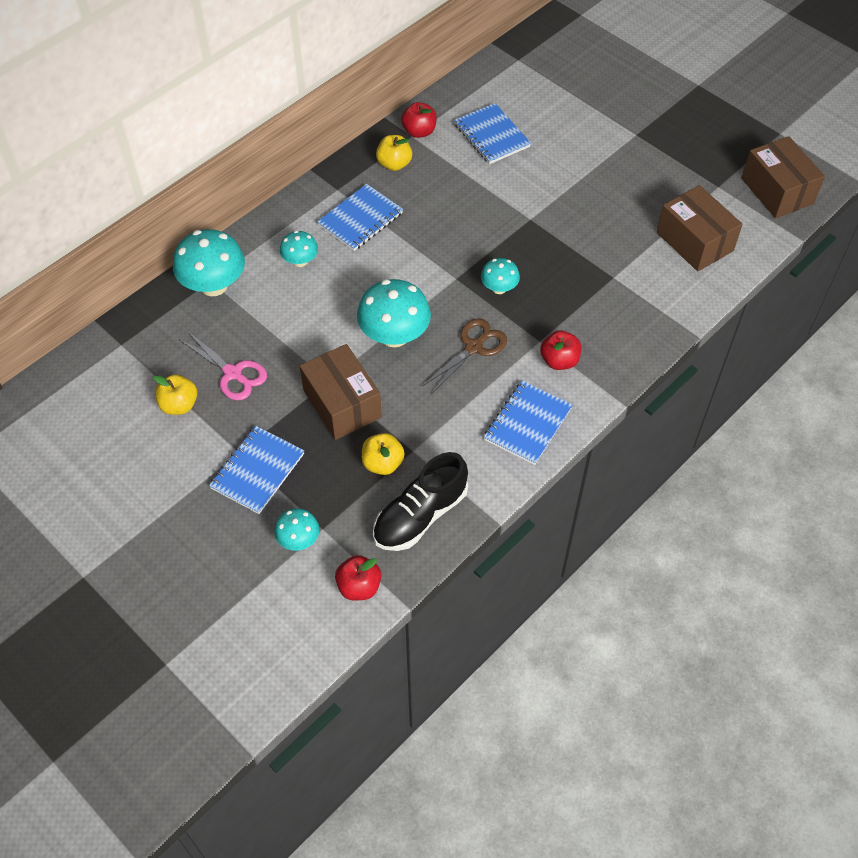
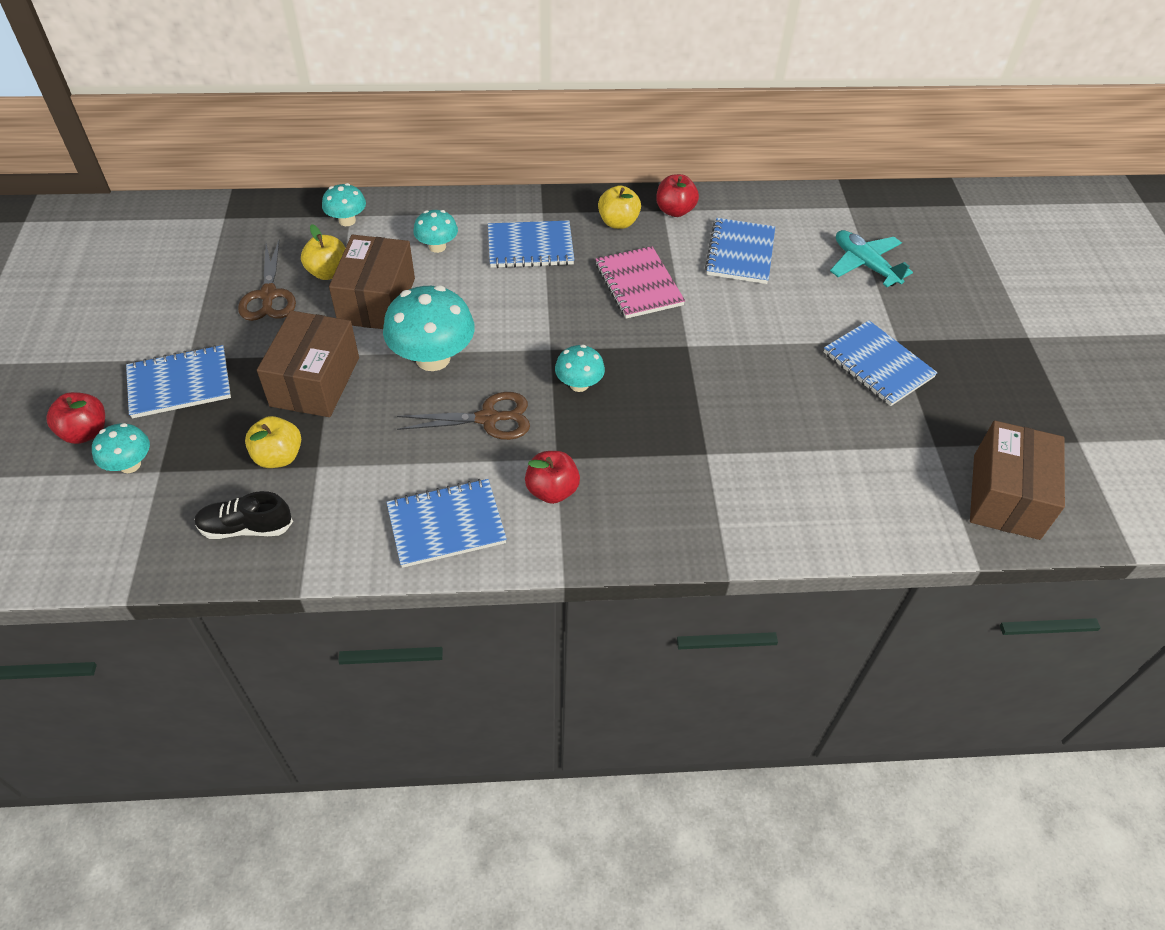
camera: 40 degrees right, 5 degrees down
yellow apple [153,374,197,415] -> yellow apple moved to [301,224,345,280]
turquoise mushroom [173,229,245,296] -> turquoise mushroom [322,183,366,226], size x0.55
pink scissors [179,331,267,400] -> brown scissors [238,240,296,321]
red apple [335,555,381,601] -> red apple moved to [46,392,105,444]
black shoe [373,452,468,551] -> black shoe [194,491,293,539], size x0.63
brown box [657,185,743,271] -> brown box moved to [329,234,415,329]
none -> pink notebook [595,246,685,319]
none -> blue notebook [824,320,938,406]
none -> turquoise plane [830,230,913,287]

